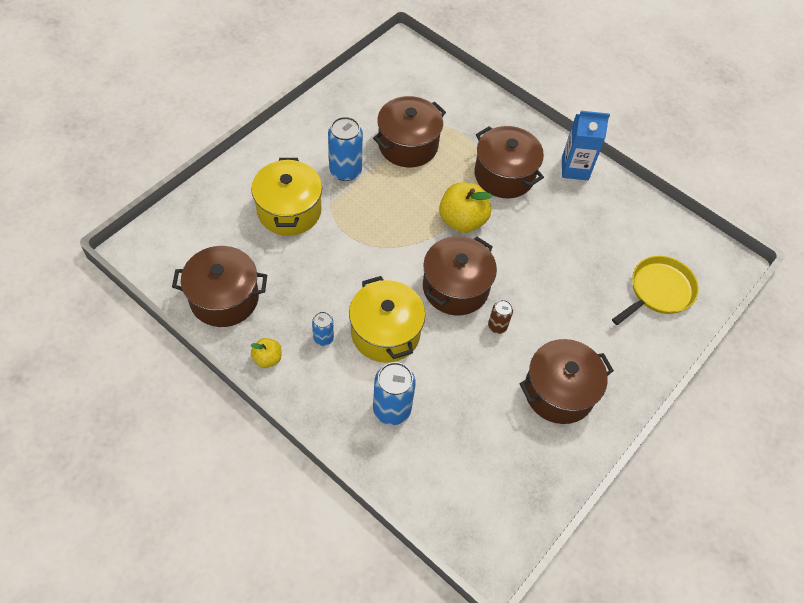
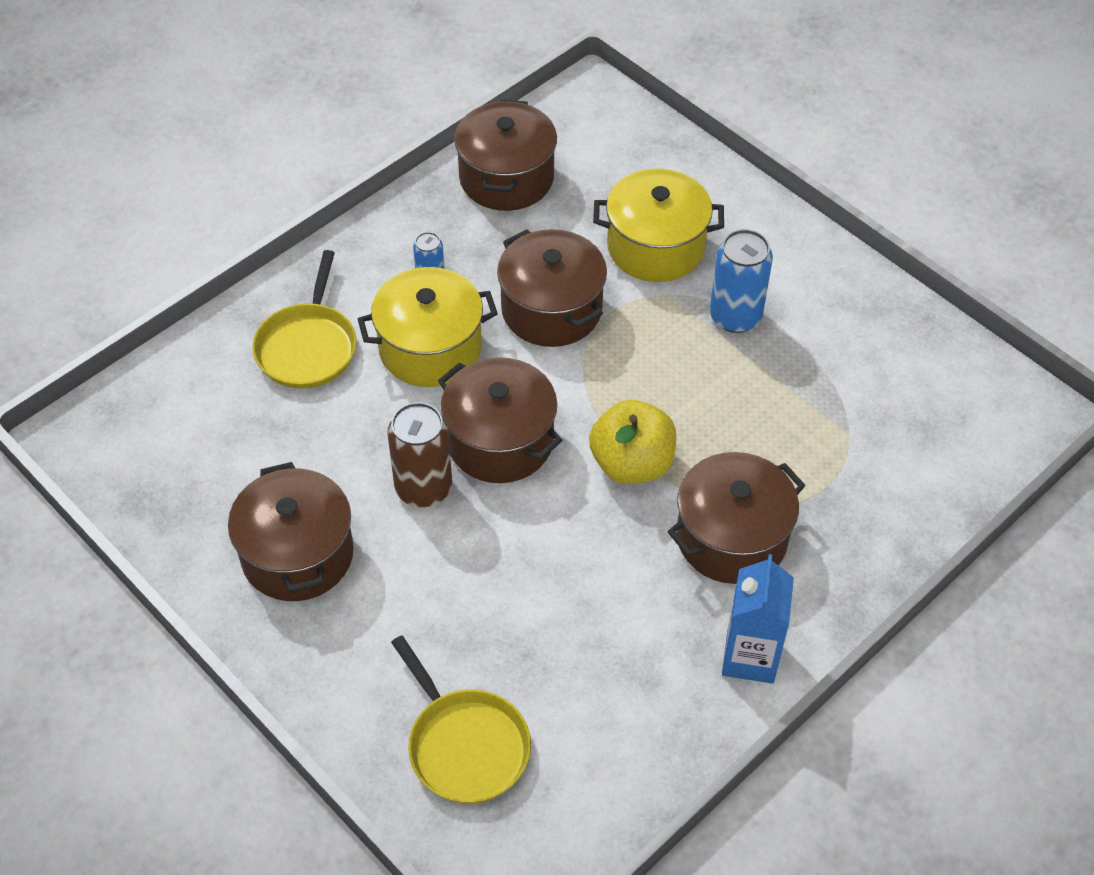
camera: 100 degrees right, 5 degrees down
yellow apple [251,338,281,368] -> none
brown pot [373,96,446,167] -> brown pot moved to [497,229,607,347]
blue can [373,362,416,425] -> yellow pan [253,250,357,389]
brown can [488,300,513,334] -> brown can [388,402,452,507], size x1.82

